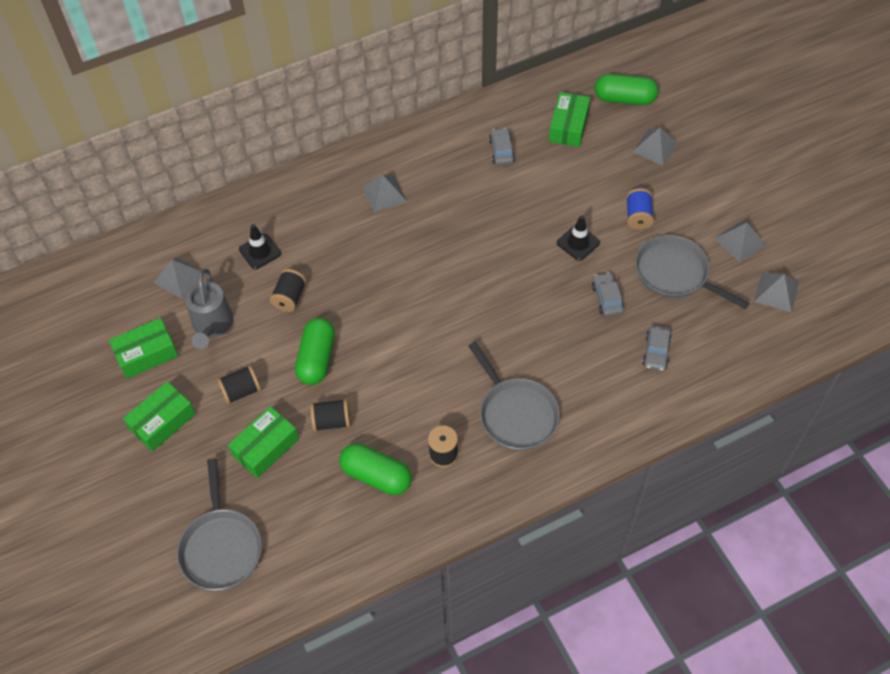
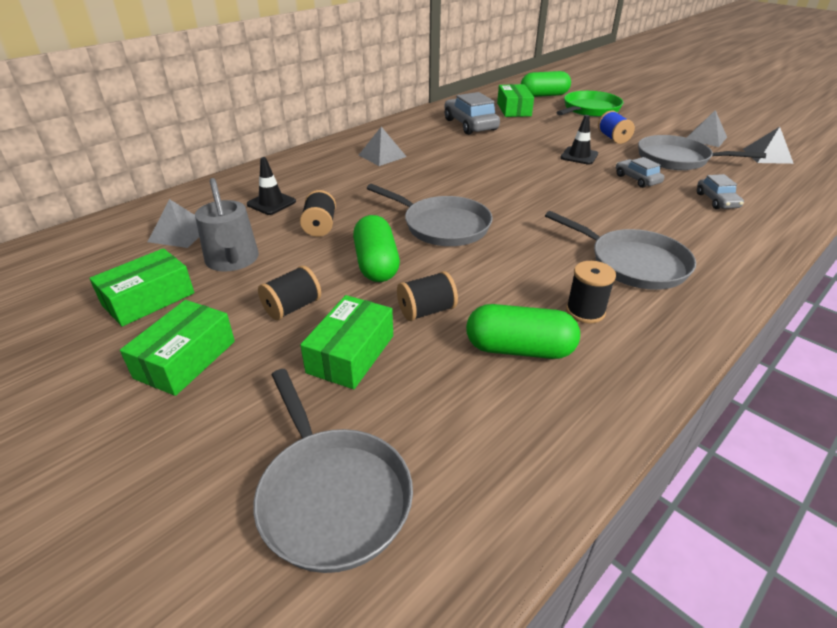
camera: 20 degrees left, 20 degrees down
grey car [489,128,515,165] -> grey car [445,92,500,135], size x1.75
grey pyramid [632,127,679,166] -> green pan [556,91,623,117]
none -> grey pan [367,184,493,246]

